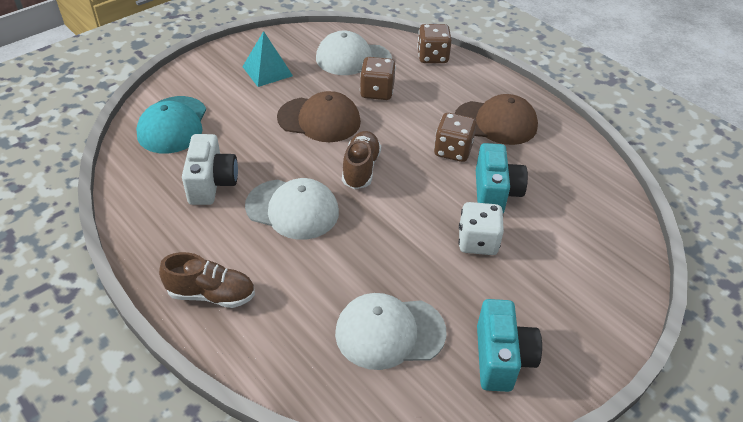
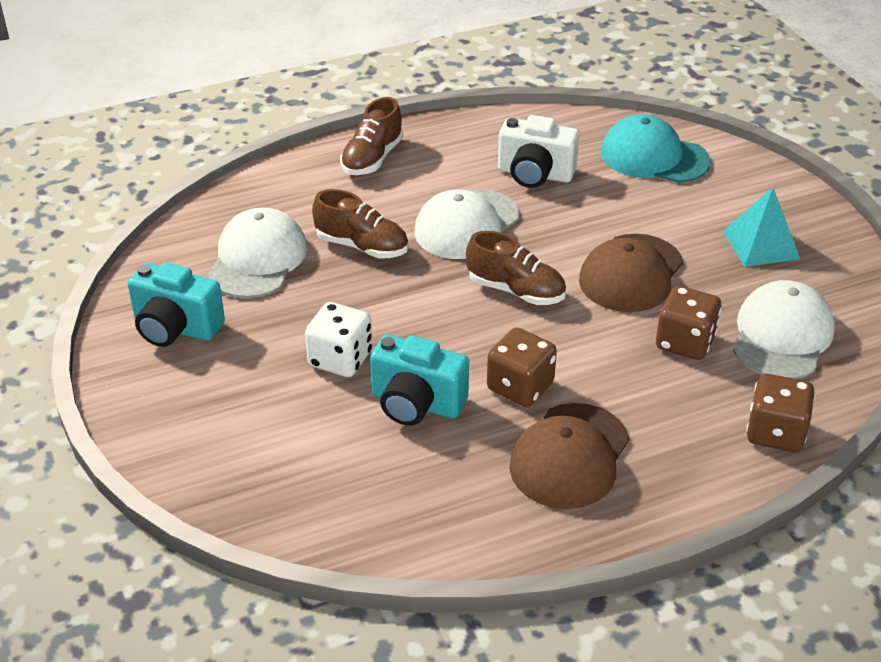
camera: 110 degrees right, 5 degrees down
none -> brown shoe [312,189,408,259]

